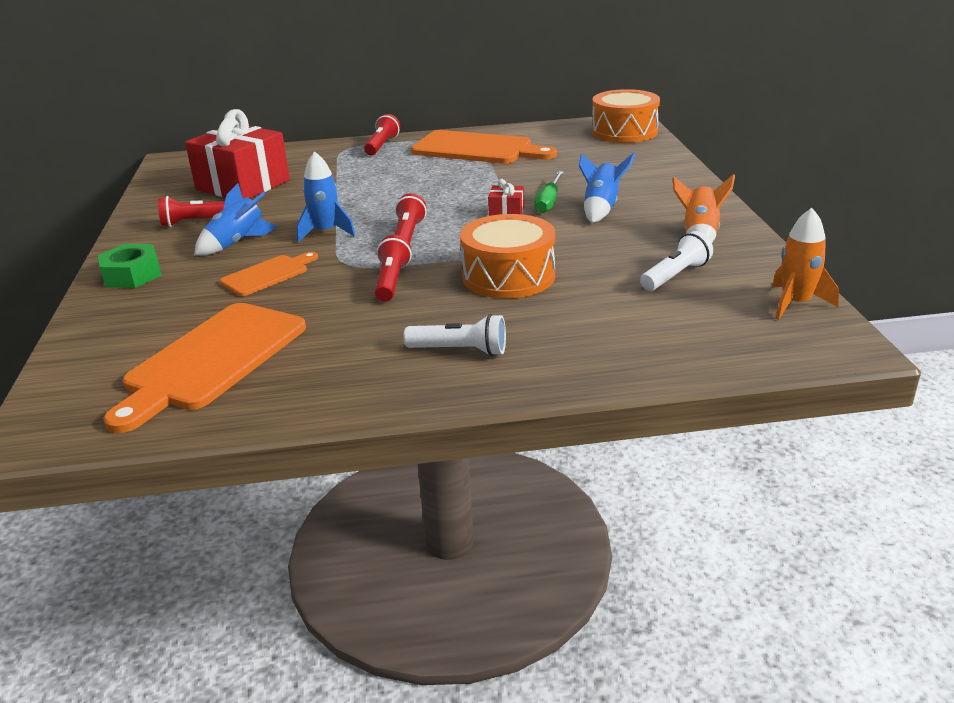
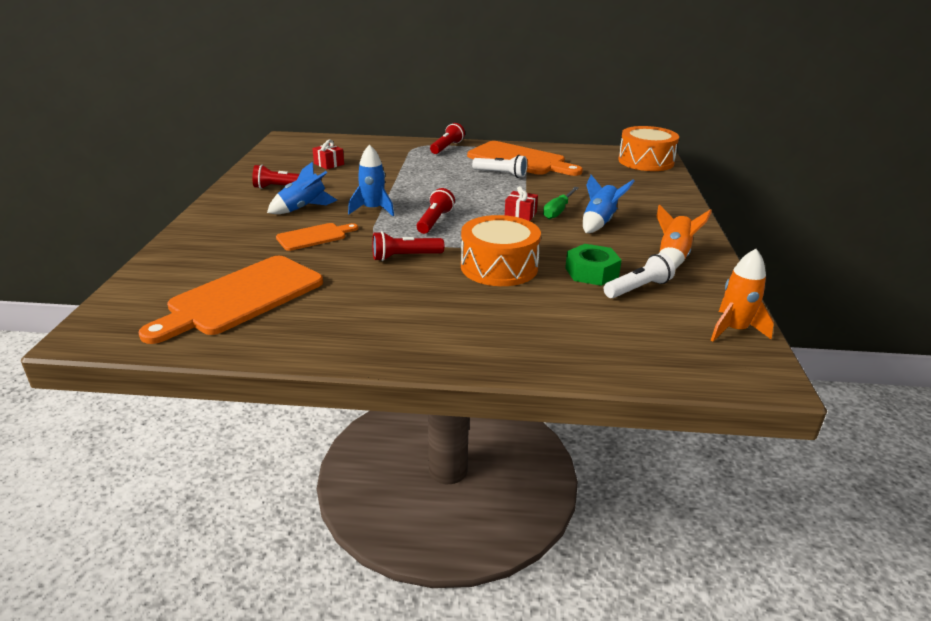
camera: 10 degrees right, 0 degrees up
green nut [98,244,162,288] -> green nut moved to [565,244,622,286]
red gift [185,109,290,199] -> red gift [312,140,344,169], size x0.42
red flashlight [375,235,412,302] -> red flashlight turned 120 degrees counterclockwise [372,231,444,261]
white flashlight [404,314,506,356] -> white flashlight moved to [472,155,527,178]

